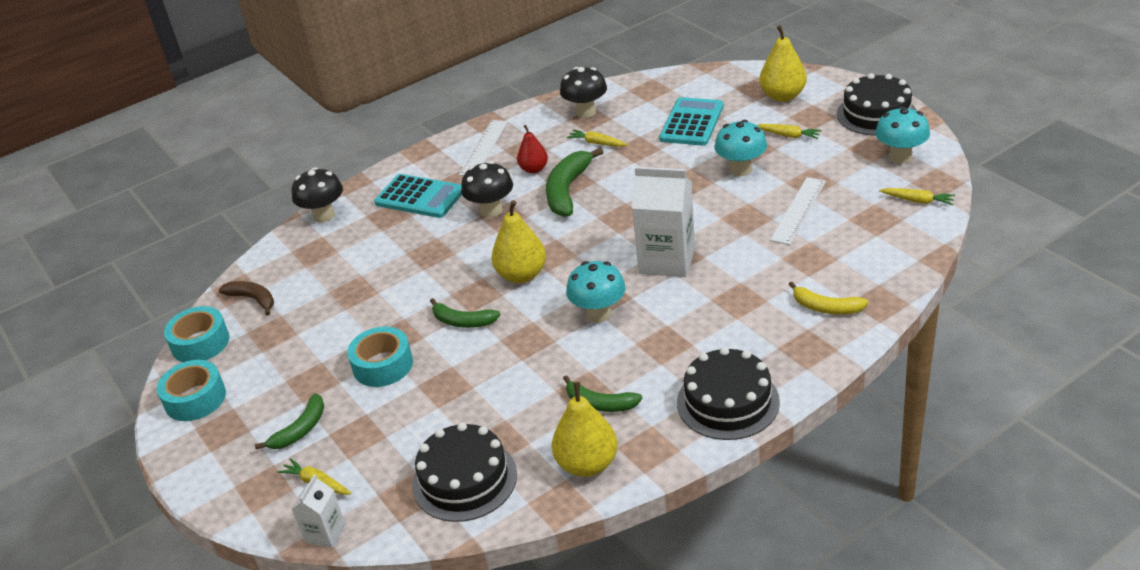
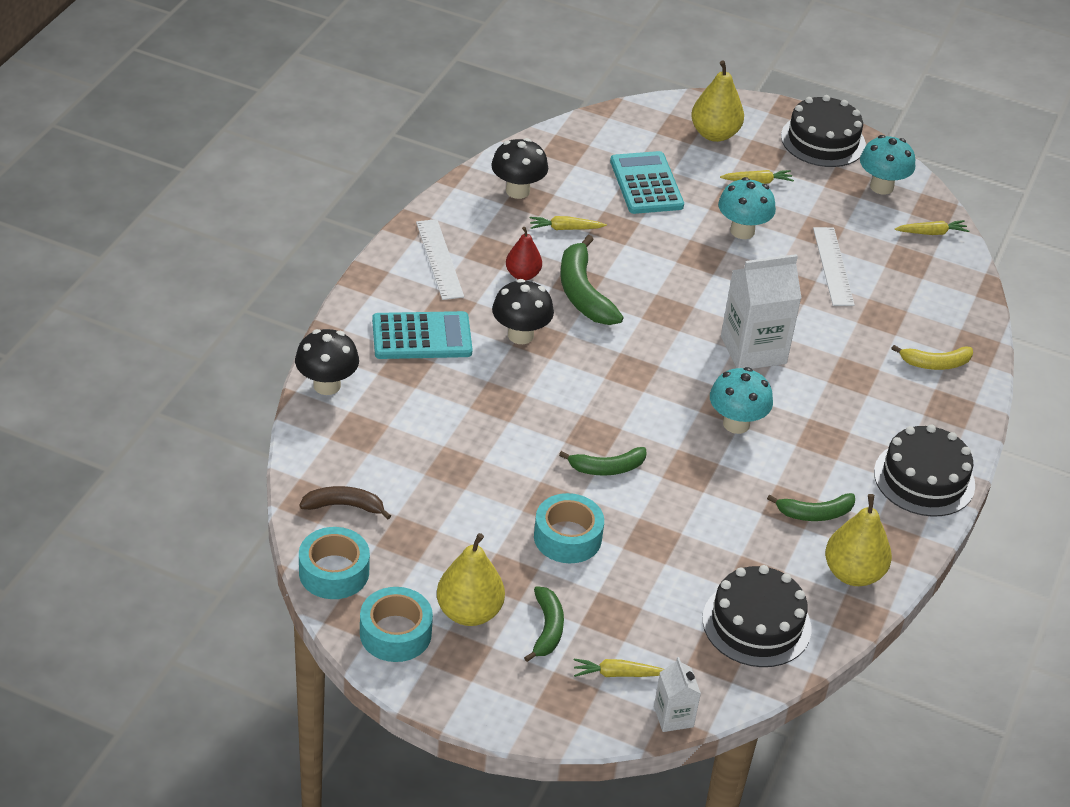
camera: 40 degrees left, 5 degrees up
yellow pear [491,200,546,283] -> yellow pear moved to [437,533,505,626]

